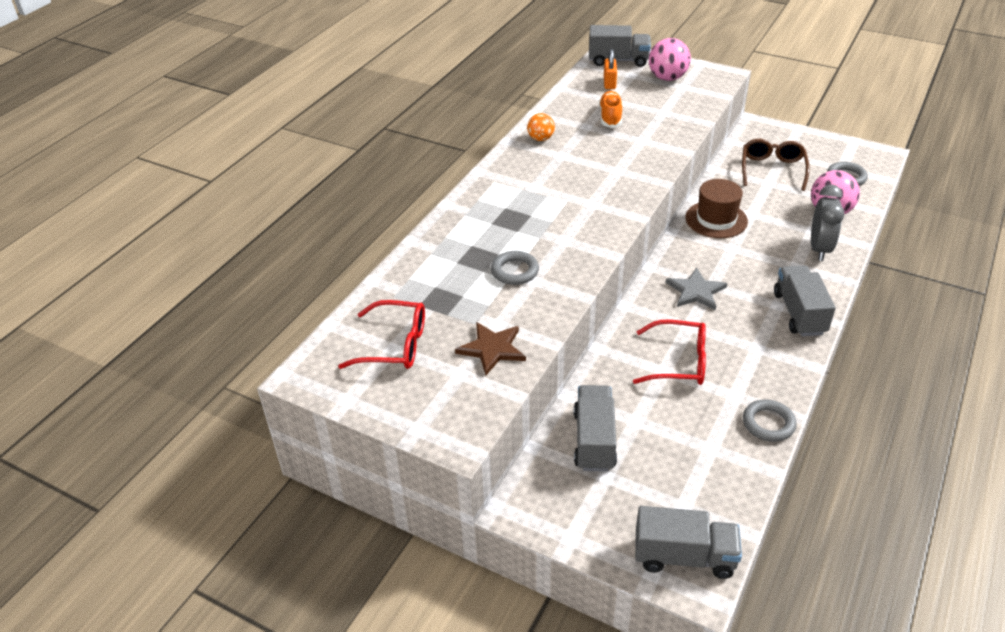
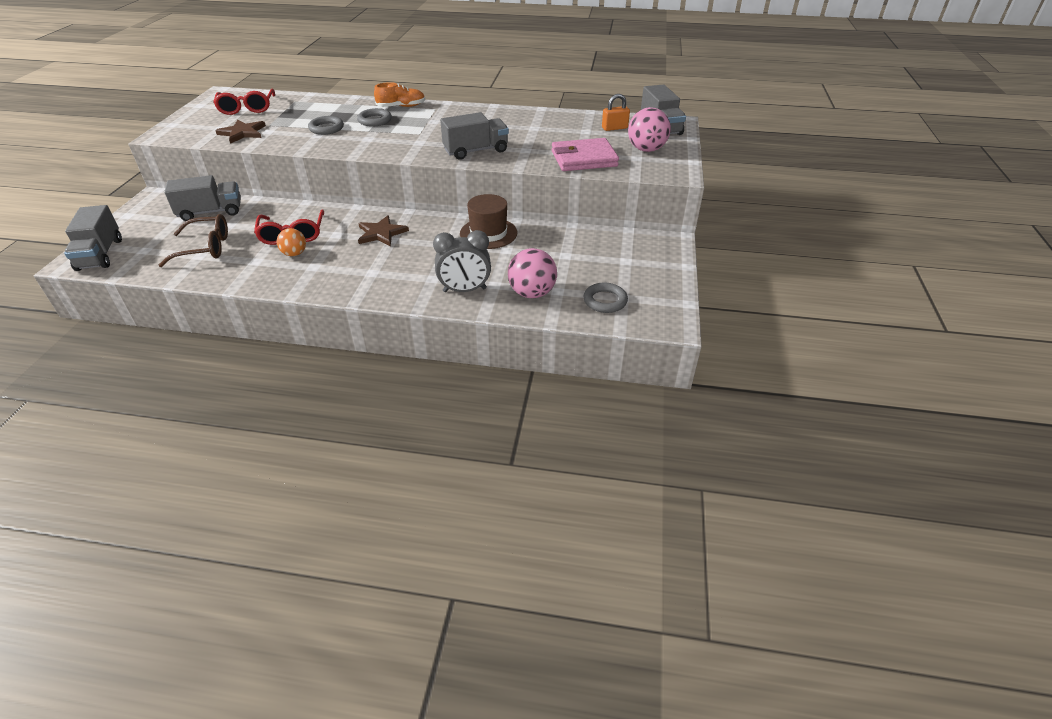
camera: 70 degrees right, 0 degrees up
orange ball [527,113,555,141] -> orange ball moved to [277,228,306,256]
orange shoe [599,91,622,128] -> orange shoe moved to [374,82,425,107]
grey star [666,267,727,310] -> brown star [358,215,409,247]
brown glasses [742,139,810,191] -> brown glasses moved to [159,214,228,267]
grey ring [743,399,797,442] -> grey ring moved to [357,108,392,127]
grey truck [774,265,836,336] -> grey truck moved to [440,112,509,160]
none -> pink wallet [552,138,619,171]

